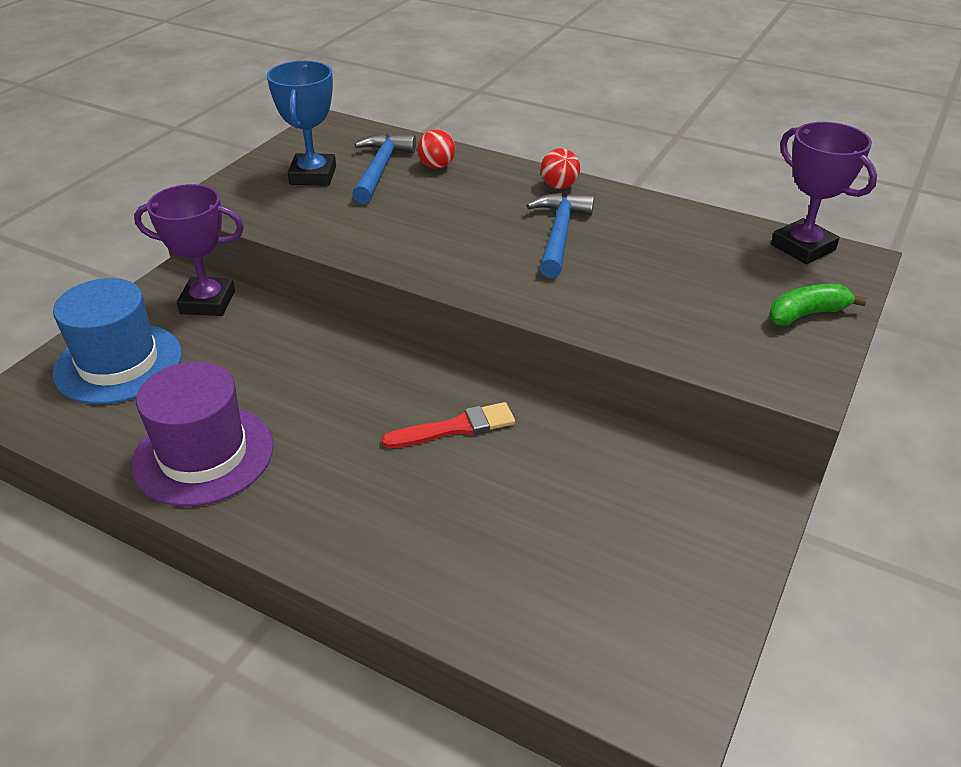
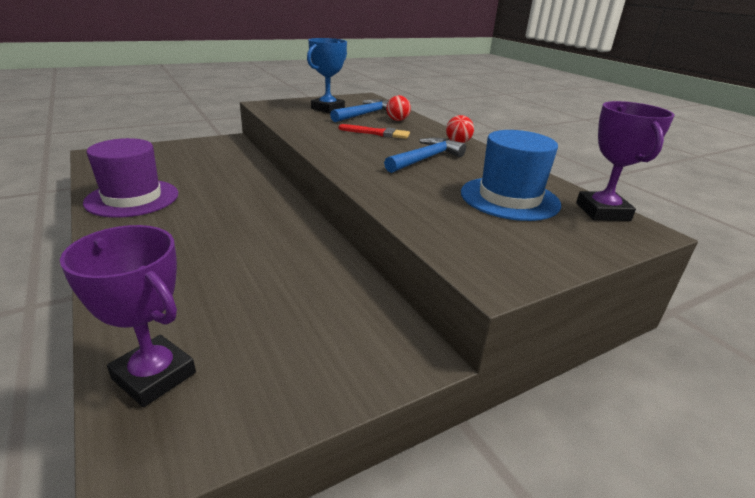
camera: 30 degrees right, 10 degrees down
blue hat [52,278,182,404] -> blue hat moved to [461,130,561,221]
purple trophy [134,184,244,316] -> purple trophy moved to [60,225,196,407]
red brush [382,402,515,448] -> red brush moved to [339,124,410,139]
green banana [769,284,867,326] -> none

